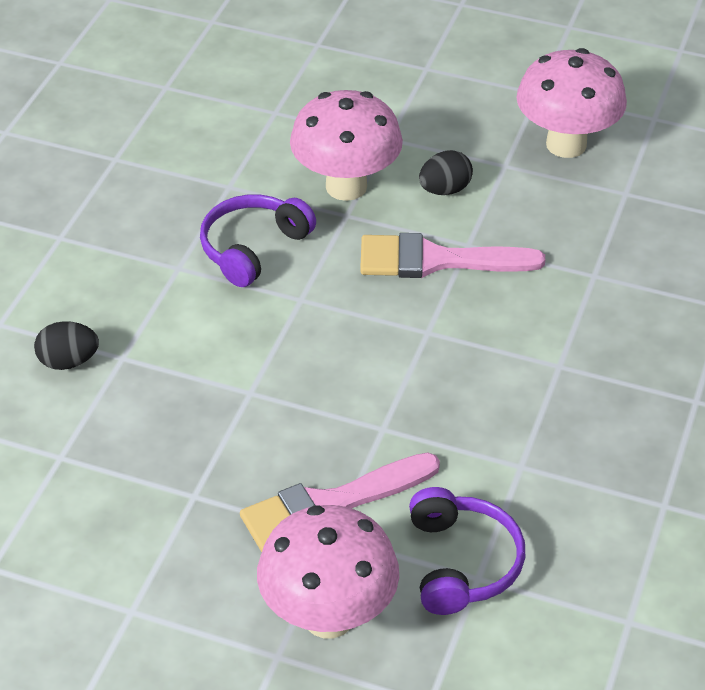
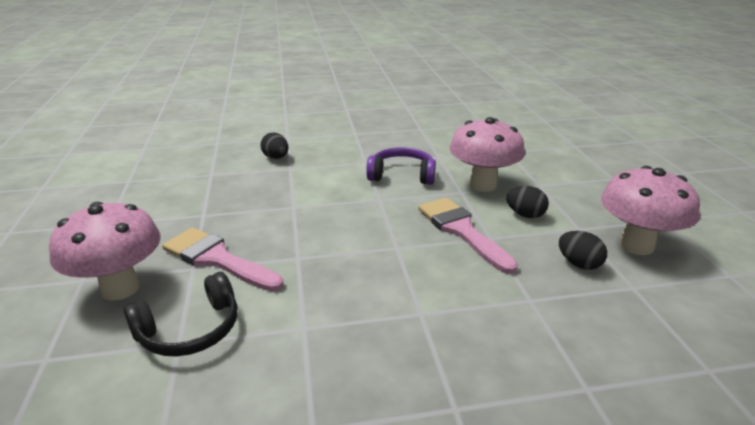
camera: 60 degrees right, 15 degrees down
purple headphones [409,487,525,615] -> black headphones [124,272,237,356]
none -> black egg [559,231,607,270]

